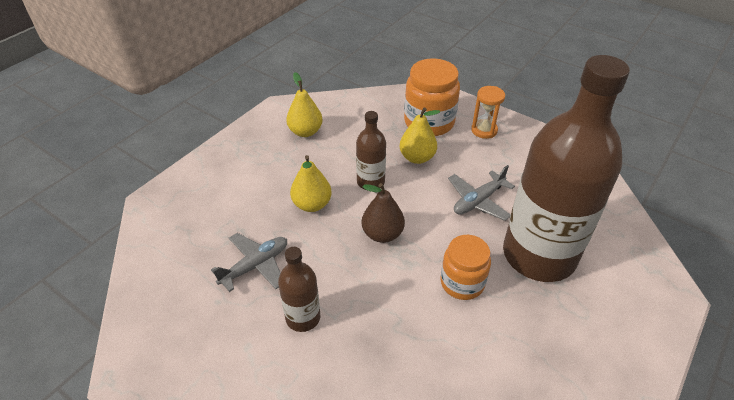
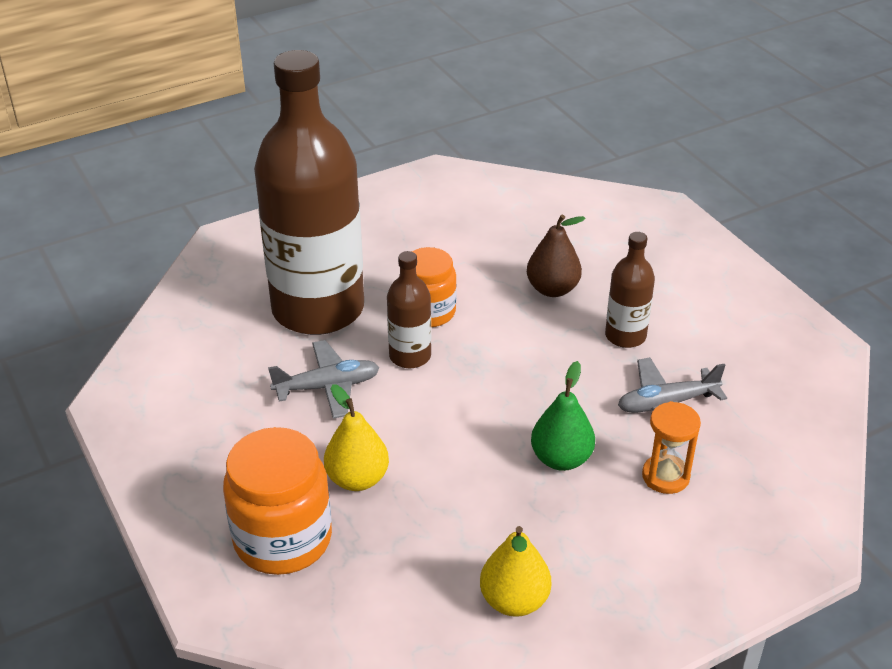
camera: 155 degrees left, 5 degrees down
yellow pear [290,155,332,212] -> green pear [531,361,595,471]
brown bottle [356,111,386,190] -> brown bottle moved to [387,251,431,368]
brown pear [362,183,405,243] -> brown pear moved to [527,215,586,297]
orange hourglass [471,86,505,139] -> orange hourglass moved to [642,401,701,494]

